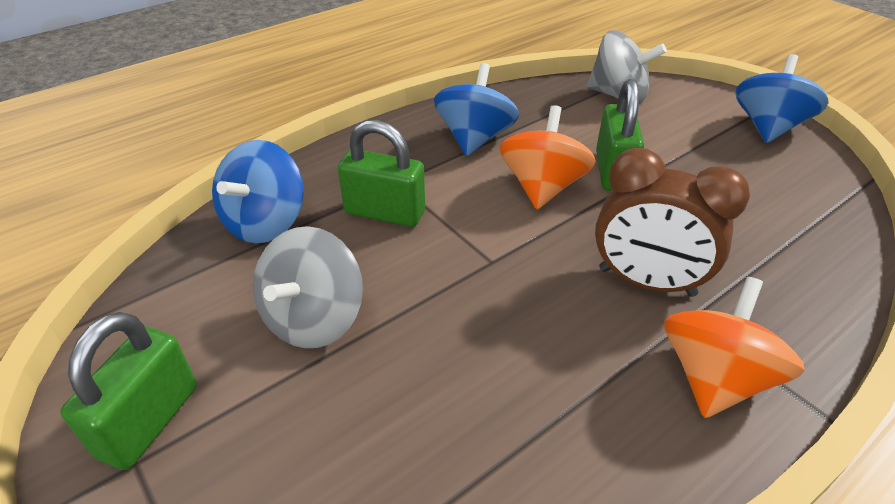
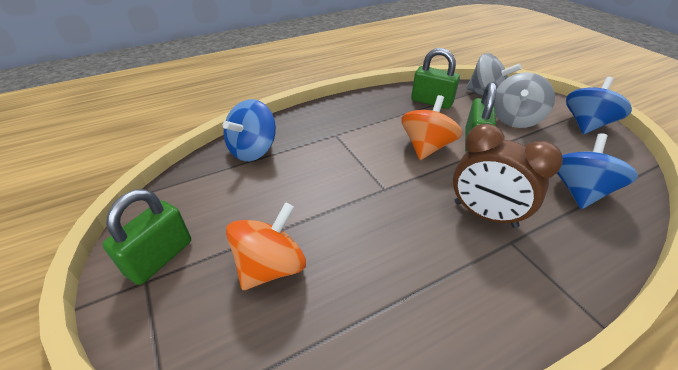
camera: 10 degrees right, 0 degrees up
grey spinning top [253,226,363,348] -> grey spinning top moved to [494,72,555,128]
green padlock [338,120,425,227] -> green padlock moved to [411,48,460,109]
blue spinning top [434,63,519,156] -> blue spinning top moved to [557,133,638,209]
orange spinning top [664,277,805,418] -> orange spinning top moved to [226,202,306,290]

